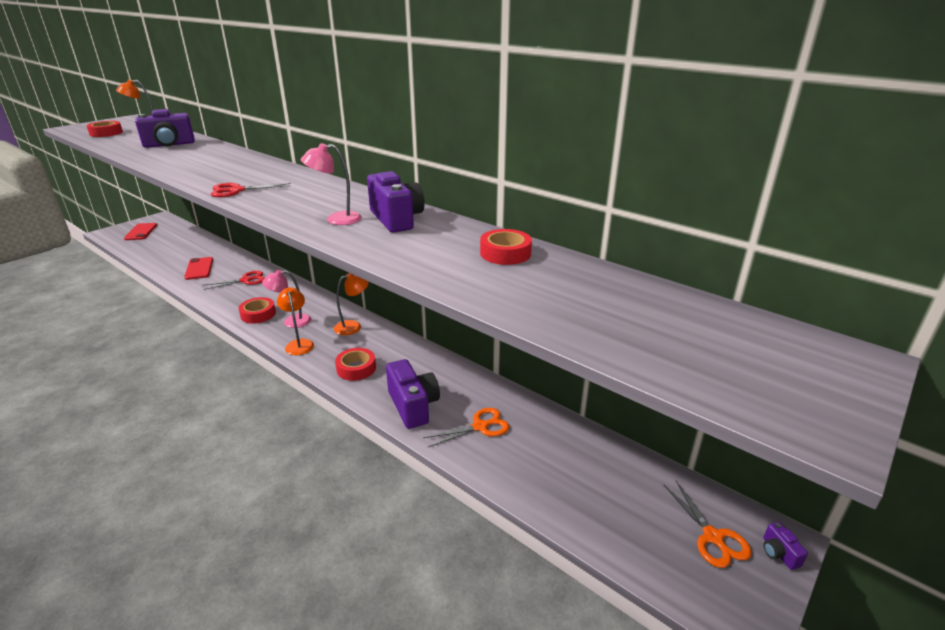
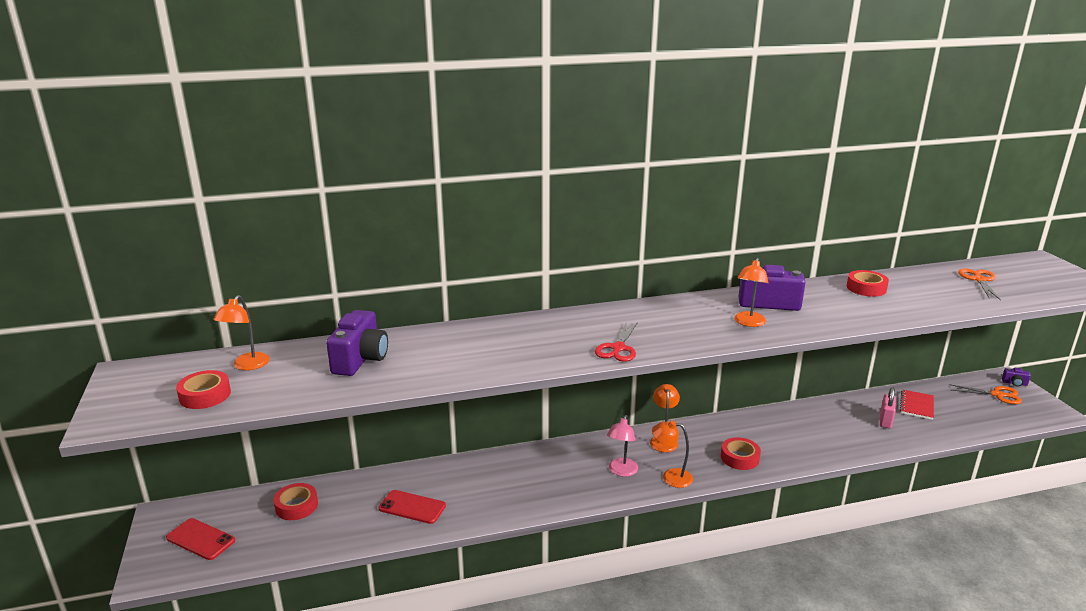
camera: 55 degrees left, 5 degrees down
red scissors [203,271,264,290] -> none
red tape [238,297,276,324] -> red tape moved to [273,483,318,520]
pink lamp [301,143,362,225] -> orange lamp [734,258,769,327]
purple camera [386,359,440,429] -> none
orange scissors [423,408,510,447] -> orange scissors moved to [958,268,1001,300]
none -> pink padlock [880,387,896,428]
none -> red notebook [900,390,934,420]

